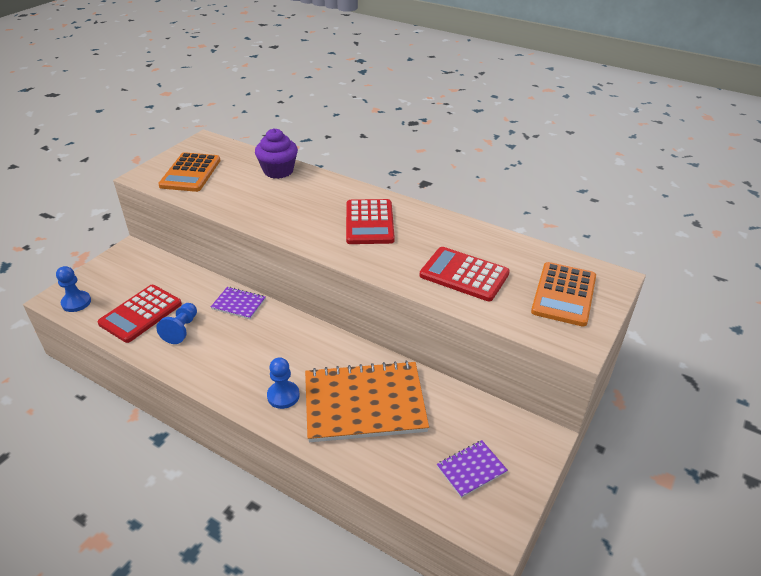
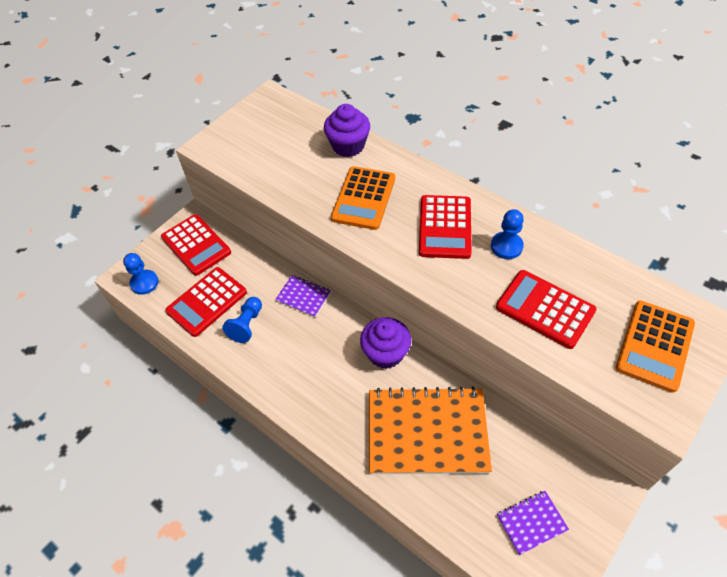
camera: 10 degrees right, 15 degrees up
orange calculator [158,152,221,192] -> orange calculator moved to [331,166,395,230]
blue pawn [267,357,300,409] -> blue pawn moved to [491,209,524,259]
none -> red calculator [161,214,231,276]
none -> purple cupcake [360,317,411,369]

